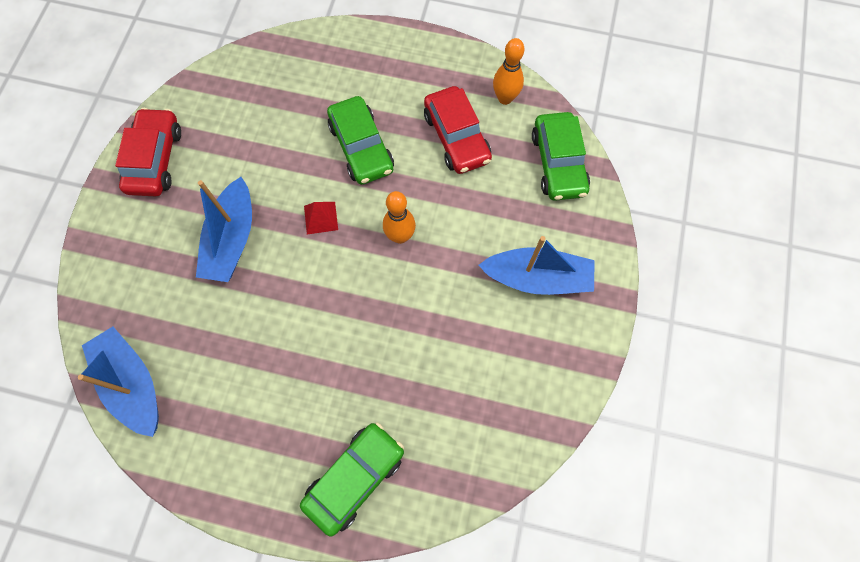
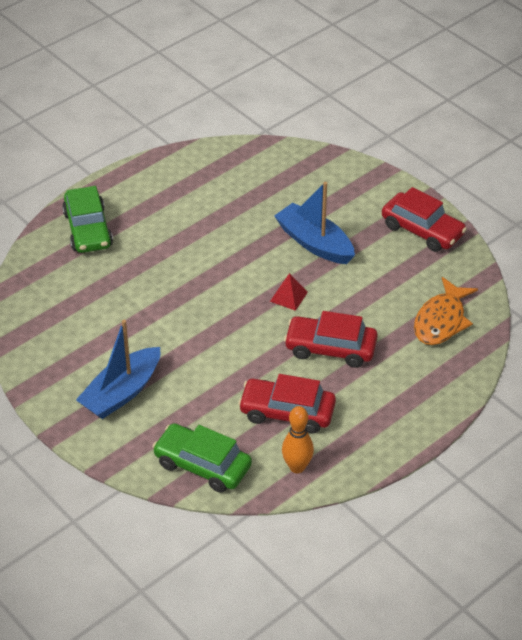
camera: 125 degrees right, 25 degrees down
blue boat [78,327,159,437] -> none
green car [327,96,394,185] -> red car [284,311,378,368]
orange bowling pin [383,191,416,244] -> none
none -> orange fish [414,277,478,345]

